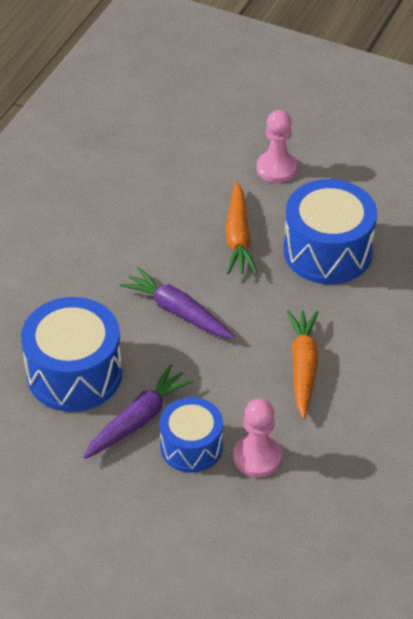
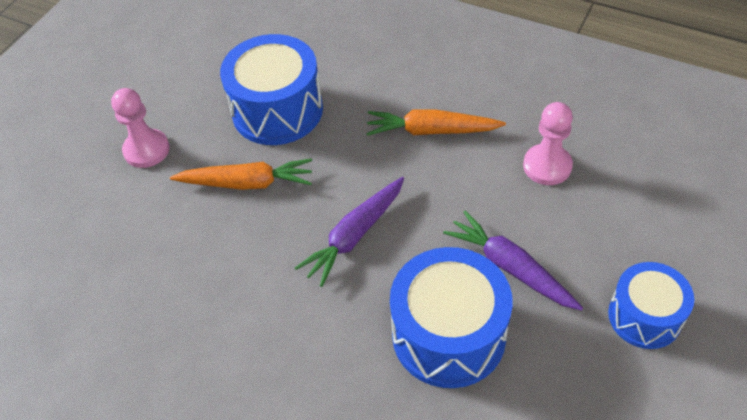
camera: 85 degrees left, 5 degrees up
blue drum [159,397,223,473] -> blue drum moved to [608,262,694,349]

